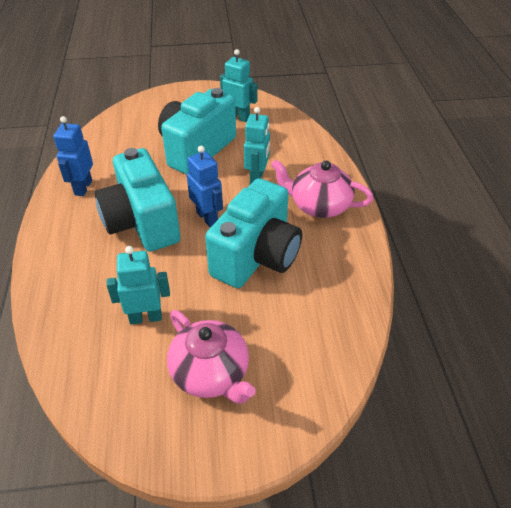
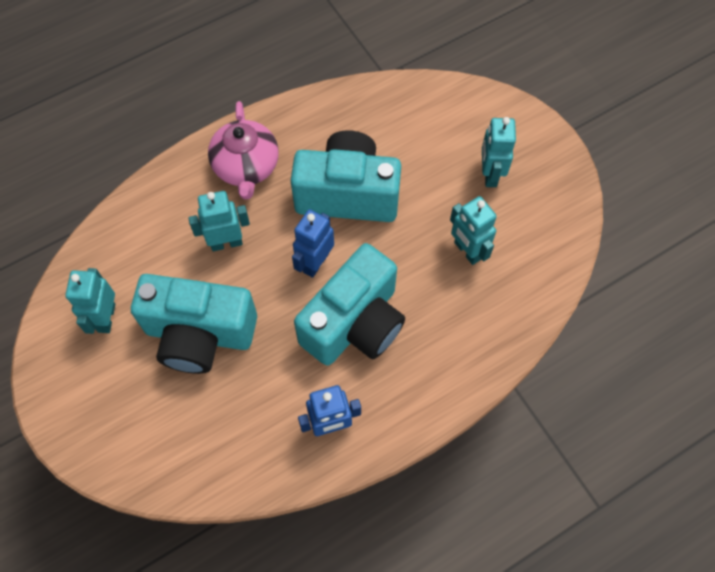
camera: 115 degrees left, 20 degrees up
pink teapot [167,310,256,404] -> turquoise robot [482,117,516,187]

